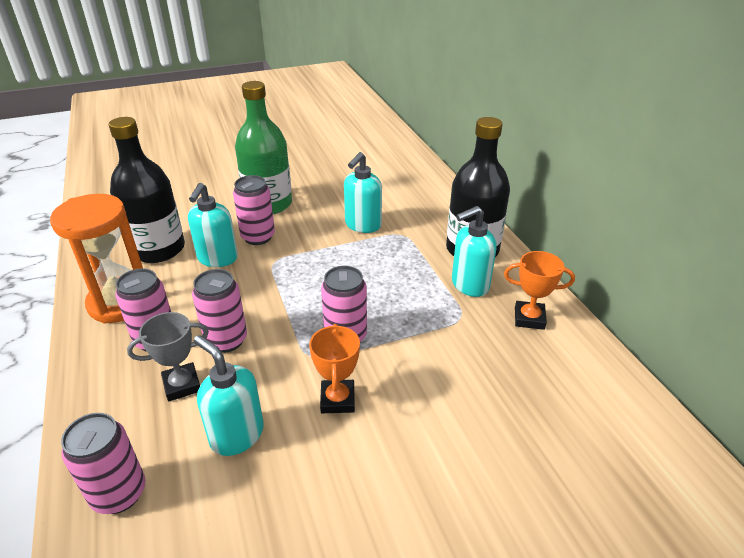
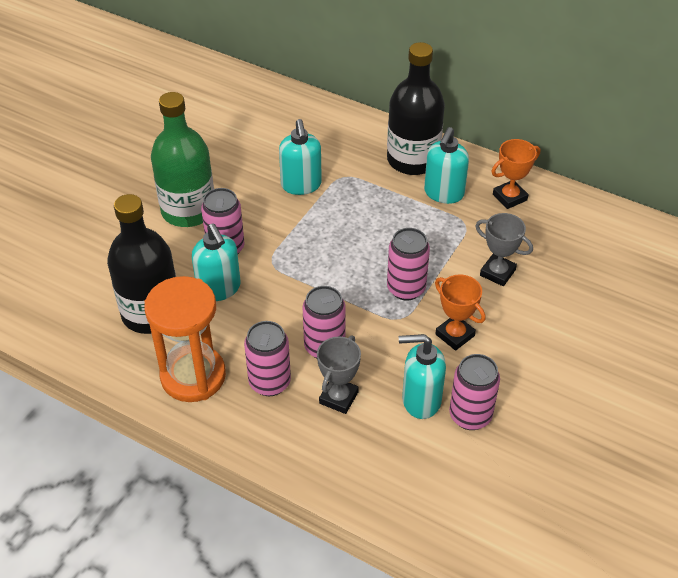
camera: 40 degrees left, 10 degrees up
pink can [61,413,145,514] -> pink can moved to [449,354,500,430]
none -> grey trophy [475,213,533,286]

